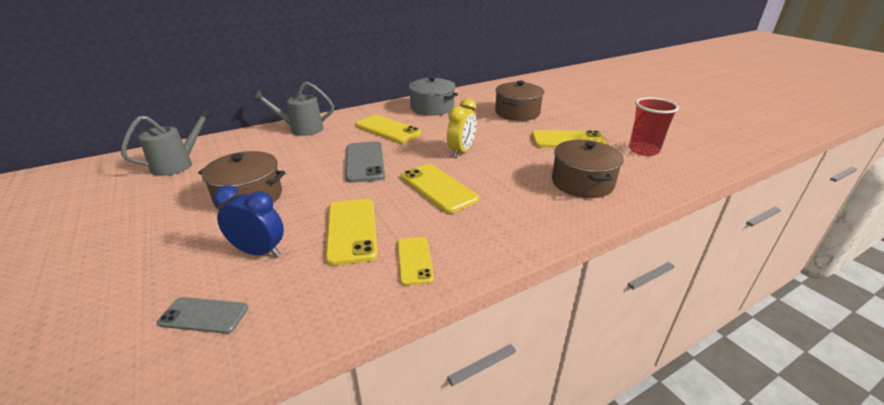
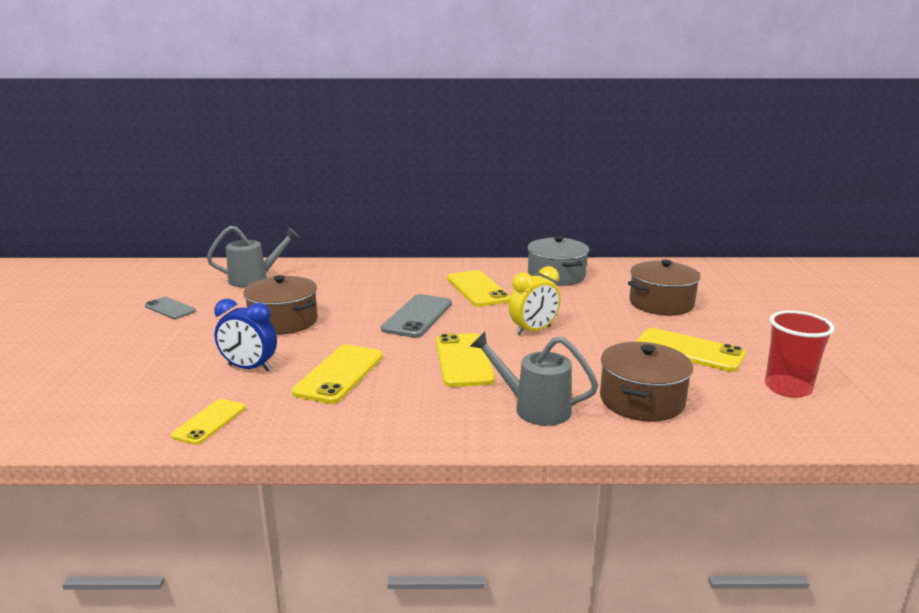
camera: 30 degrees right, 10 degrees down
grey phone [157,297,248,334] -> grey phone moved to [145,297,196,319]
blue clock [214,186,284,257] -> blue clock turned 150 degrees clockwise [214,299,277,372]
grey watering can [253,82,334,136] -> grey watering can moved to [469,332,598,426]
yellow phone [397,237,434,285] -> yellow phone moved to [171,399,245,445]

